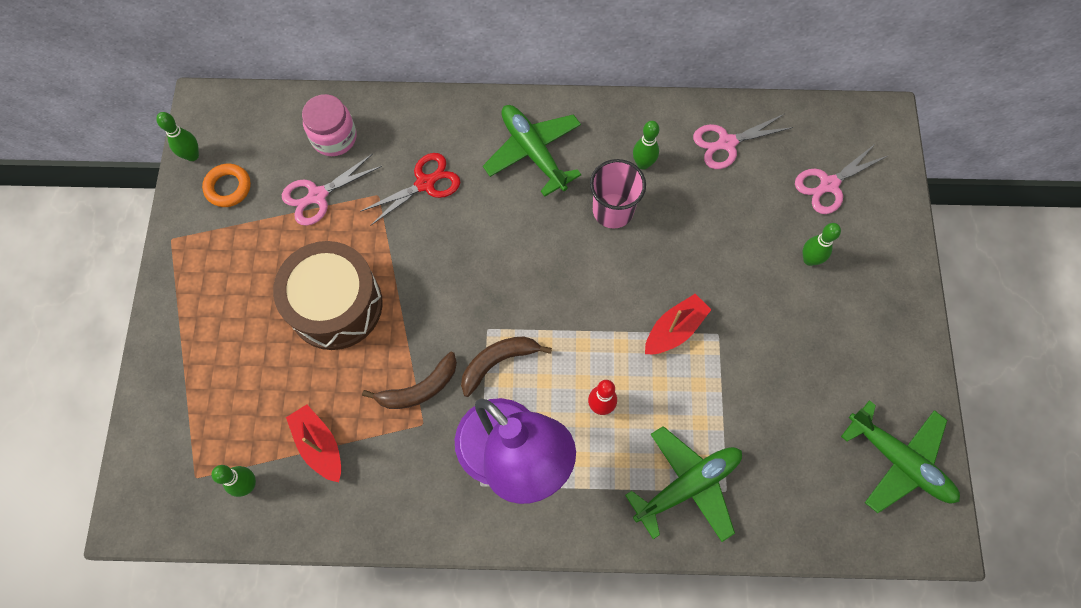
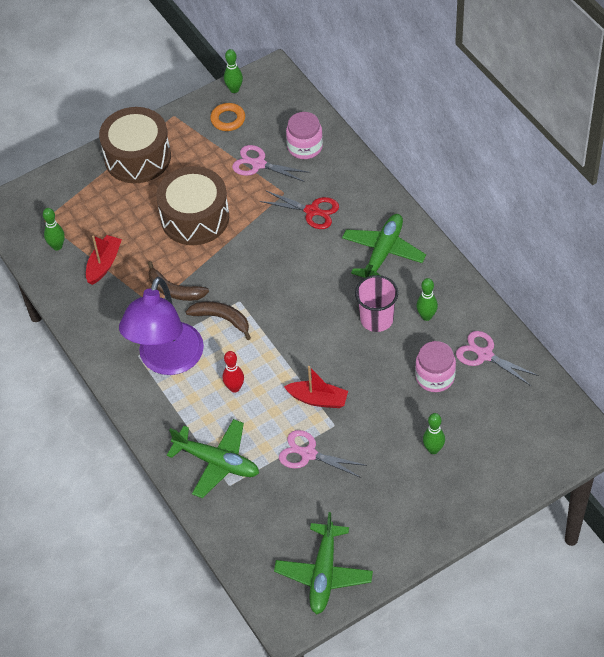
camera: 60 degrees right, 15 degrees down
pink scissors [795,143,889,214] -> pink scissors moved to [279,430,367,478]
none -> brown drum [99,107,171,183]
none -> pink jar [415,341,456,392]

